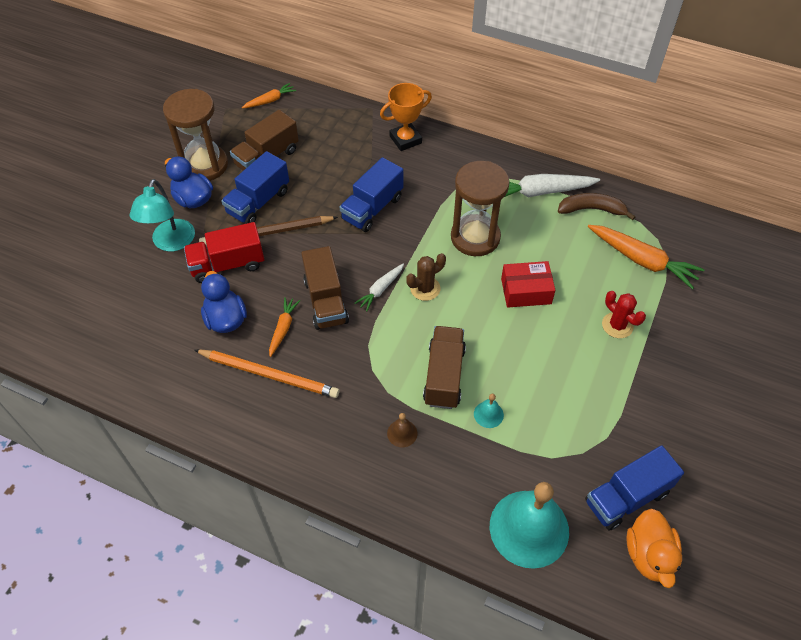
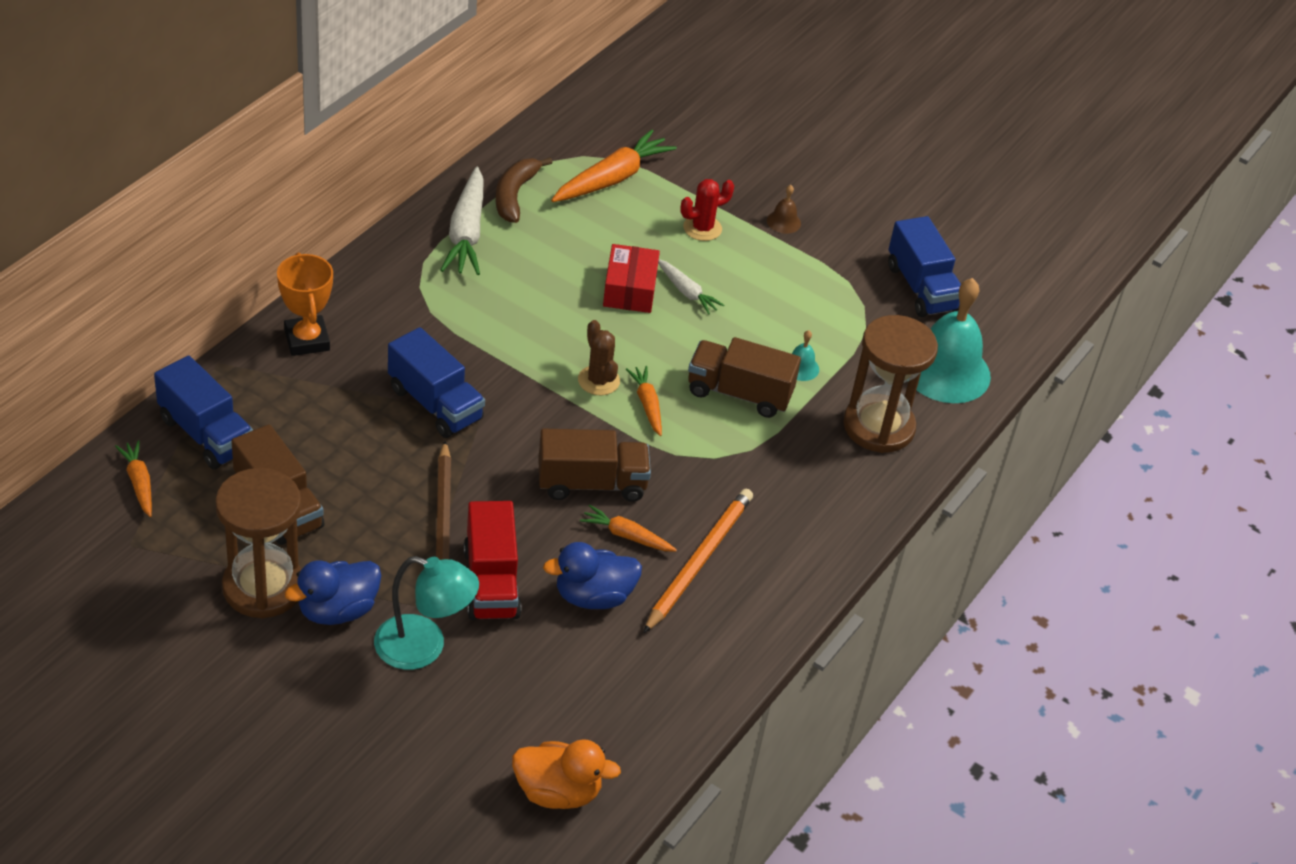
camera: 85 degrees left, 10 degrees down
blue truck [221,151,289,224] -> blue truck moved to [154,356,253,470]
white carrot [354,264,404,312] -> white carrot moved to [658,259,724,315]
brown bell [387,413,417,447] -> brown bell moved to [767,185,801,234]
brown hourglass [451,161,510,256] -> brown hourglass moved to [843,315,938,453]
orange duck [626,508,682,588] -> orange duck moved to [512,739,621,809]
none -> orange carrot [626,366,662,436]

